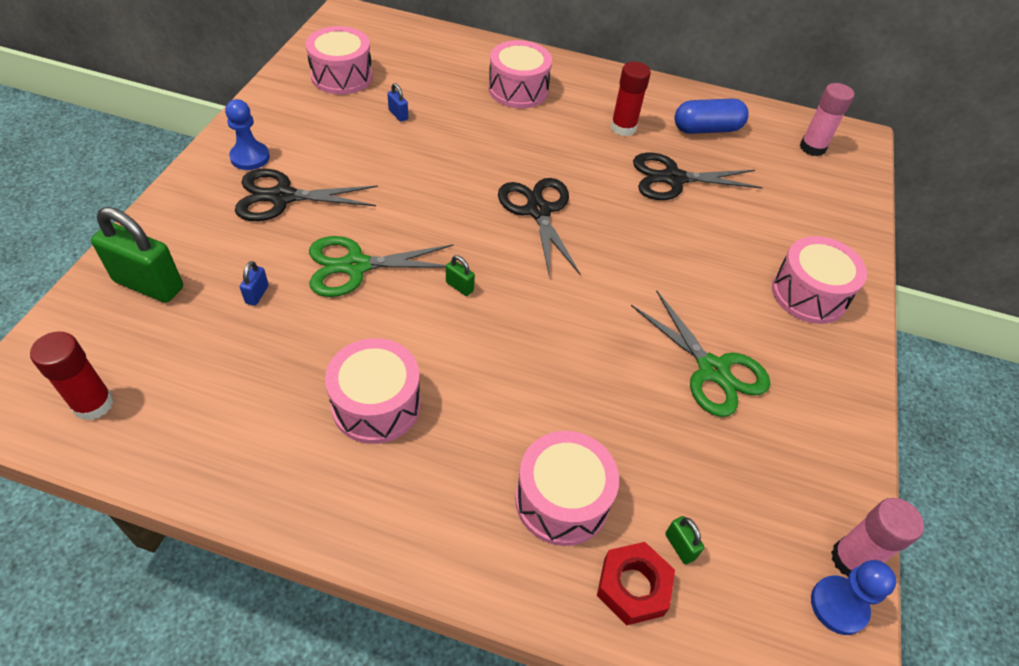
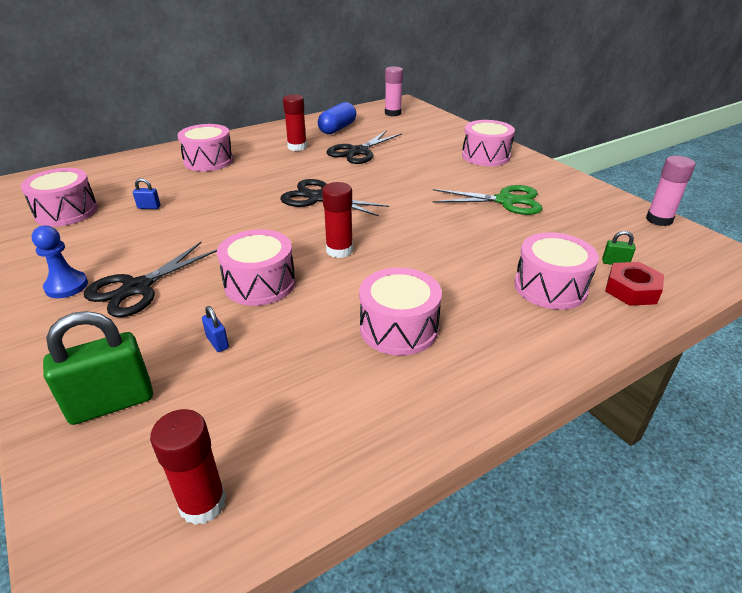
camera: 45 degrees left, 15 degrees down
green scissors [309,236,454,297] -> pink drum [217,229,295,306]
green padlock [446,255,475,296] -> red glue stick [322,182,353,258]
blue pawn [811,560,896,635] -> none

